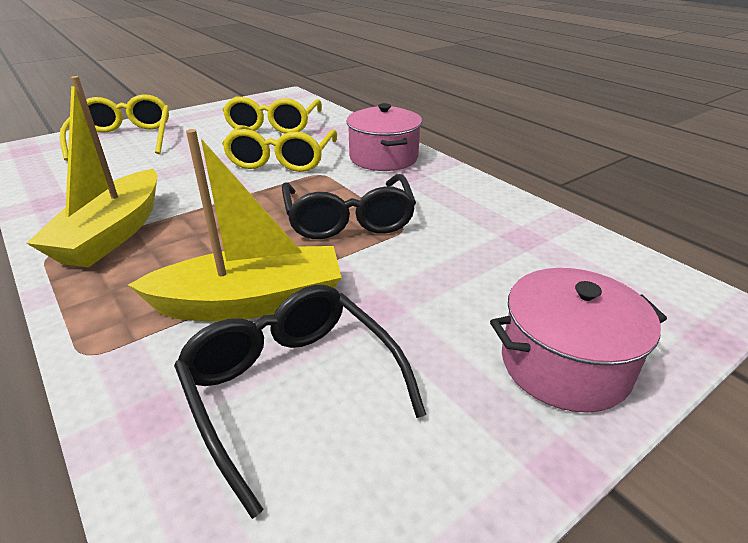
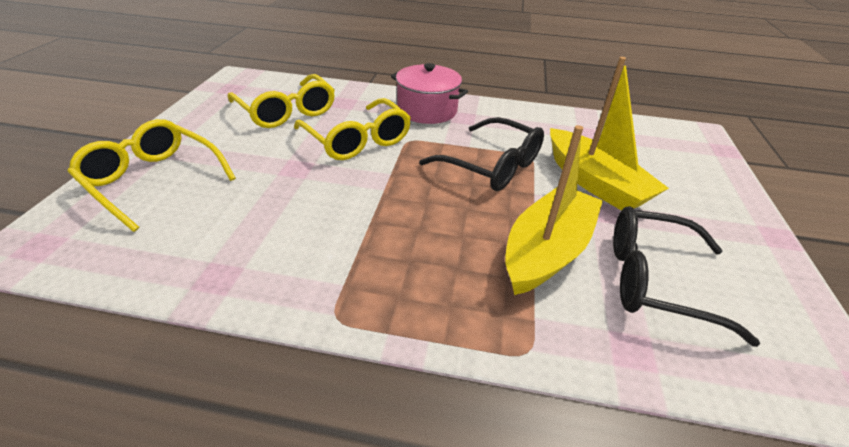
camera: 45 degrees left, 5 degrees up
yellow boat [26,76,157,268] -> yellow boat moved to [550,57,669,210]
pink pot [490,268,667,413] -> none

